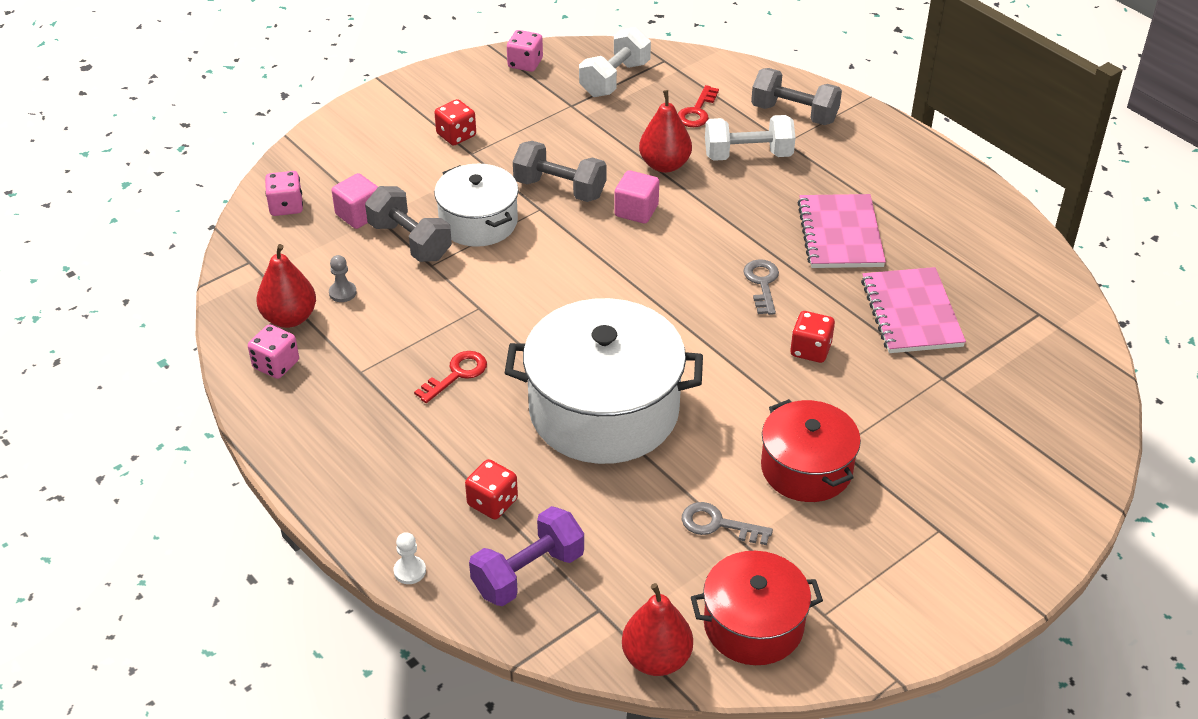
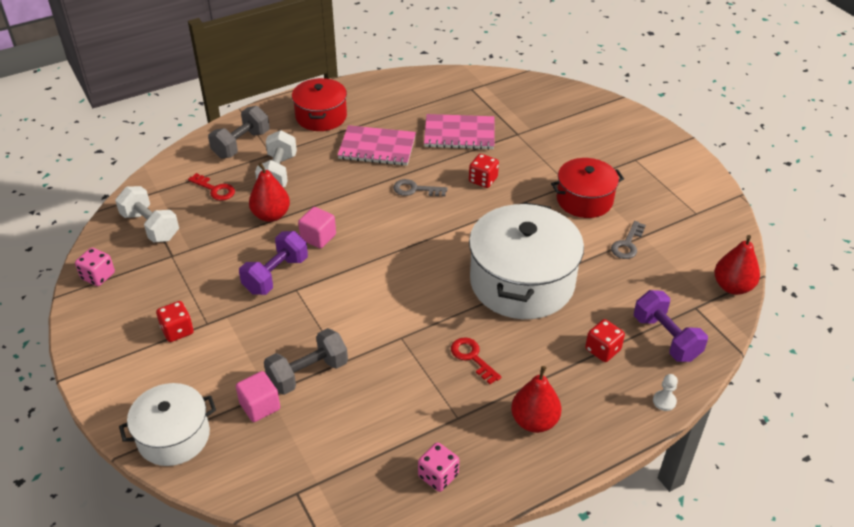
camera: 80 degrees left, 0 degrees up
red pear [257,244,316,328] -> red pear moved to [511,366,562,433]
pink dice [265,171,303,216] -> none
grey pawn [329,255,357,302] -> none
white pot [434,164,519,247] -> white pot moved to [119,383,216,466]
grey dumbbell [513,141,606,202] -> purple dumbbell [239,231,308,295]
red pot [691,551,823,665] -> red pot moved to [292,78,347,131]

